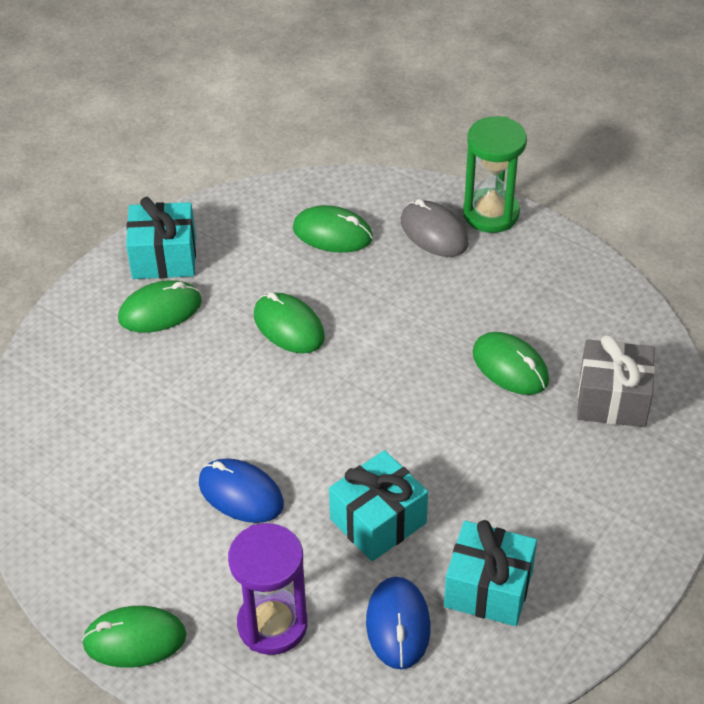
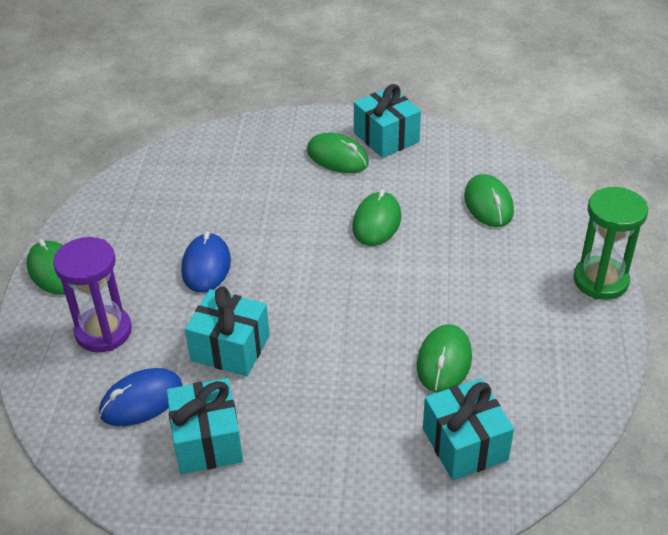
camera: 60 degrees right, 5 degrees down
grey mouse [401,199,469,257] -> none
grey gift [577,335,655,427] -> turquoise gift [423,378,514,480]

